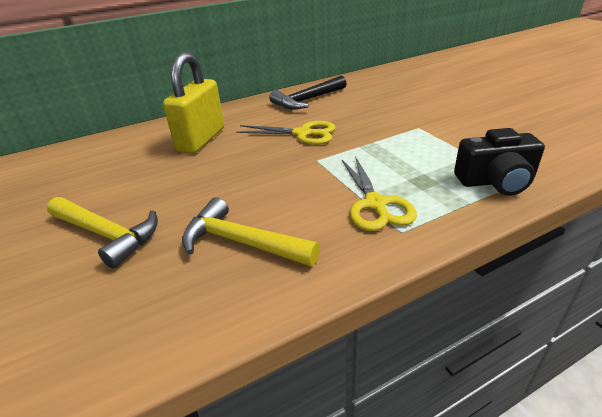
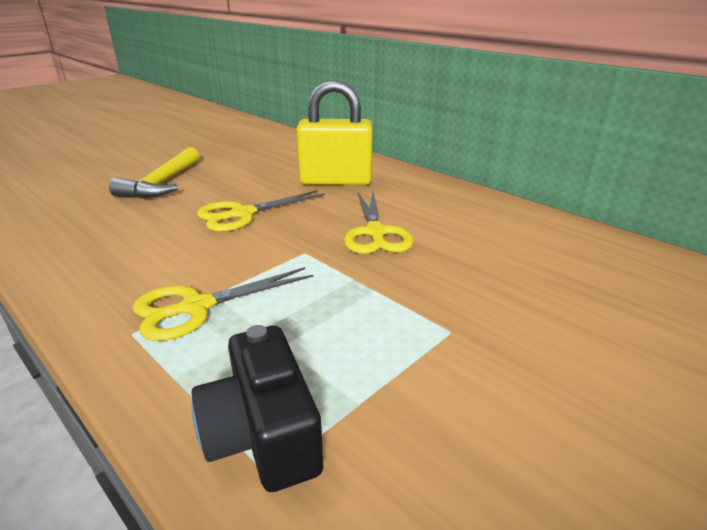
camera: 70 degrees right, 5 degrees down
yellow hammer [182,197,320,266] -> none
black hammer [269,76,347,110] -> none
none -> yellow scissors [197,190,325,232]

